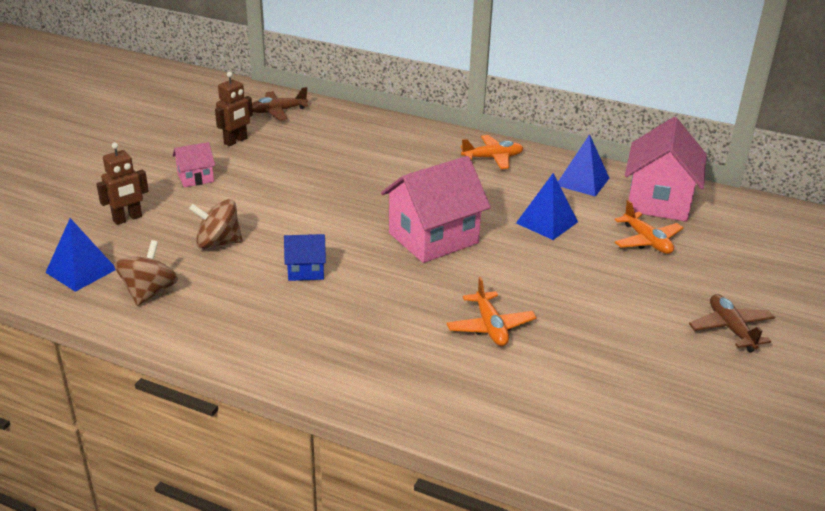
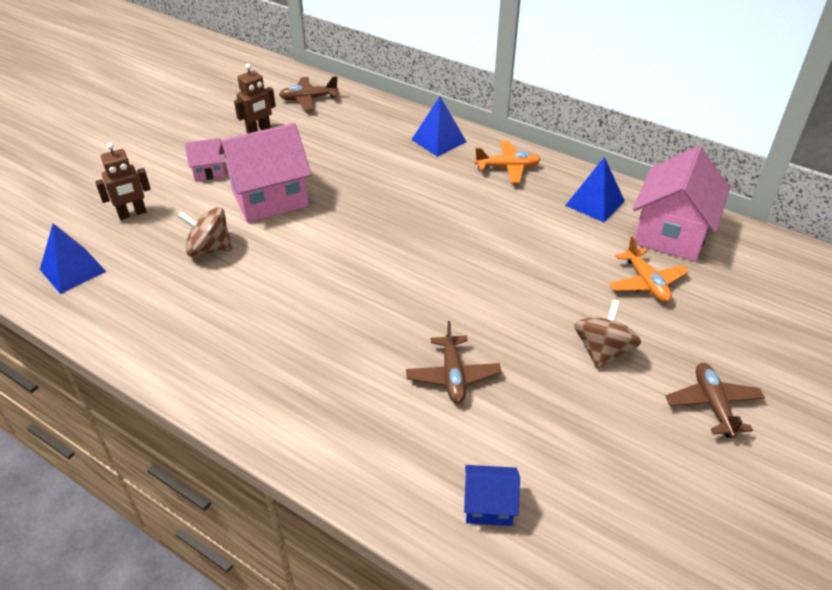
camera: 10 degrees right, 10 degrees up
brown spinning top [114,240,178,306] -> brown spinning top moved to [574,300,641,369]
blue house [284,234,326,281] -> blue house moved to [464,465,520,526]
pink house [381,156,491,263] -> pink house moved to [218,123,312,222]
orange plane [447,277,536,346] -> brown plane [406,321,501,403]
blue pyramid [516,173,578,240] -> blue pyramid moved to [411,97,466,157]

